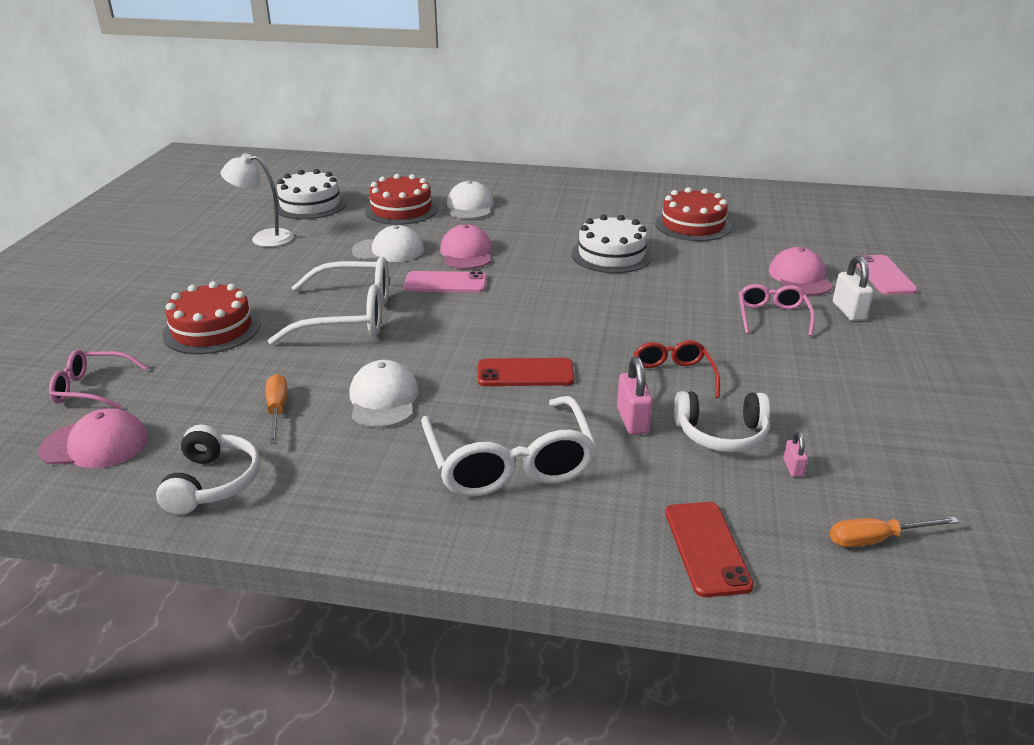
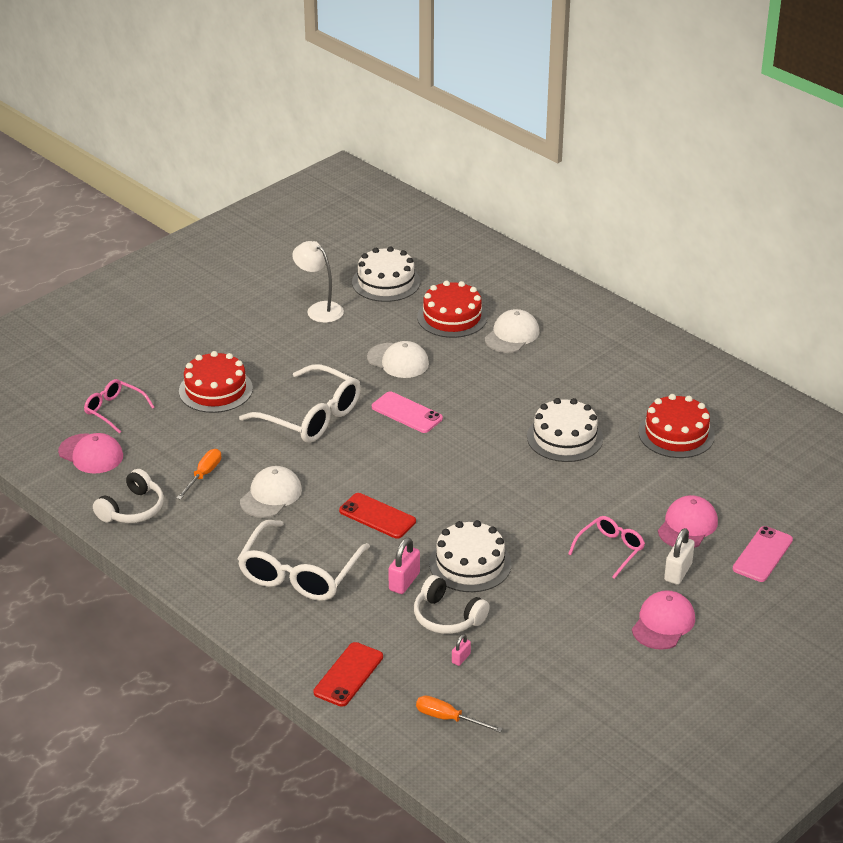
camera: 35 degrees right, 5 degrees up
pink cap [440,224,492,269] -> pink cap moved to [632,590,695,650]
red glasses [634,340,720,398] -> white cake [429,520,512,592]

